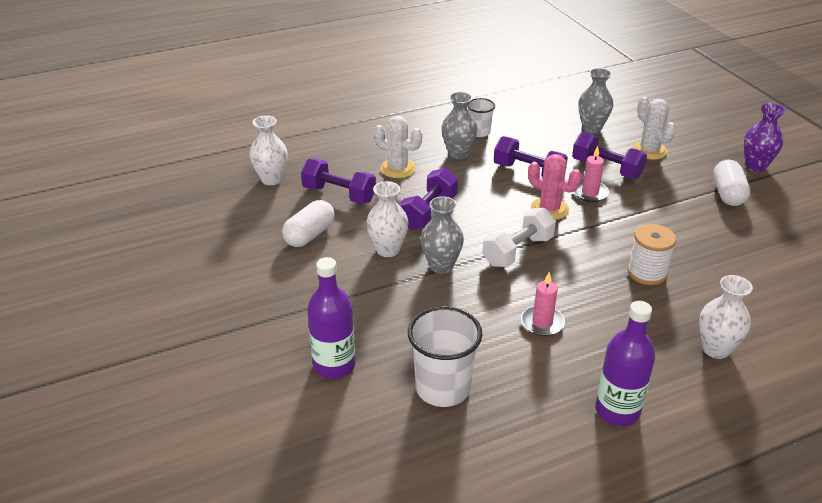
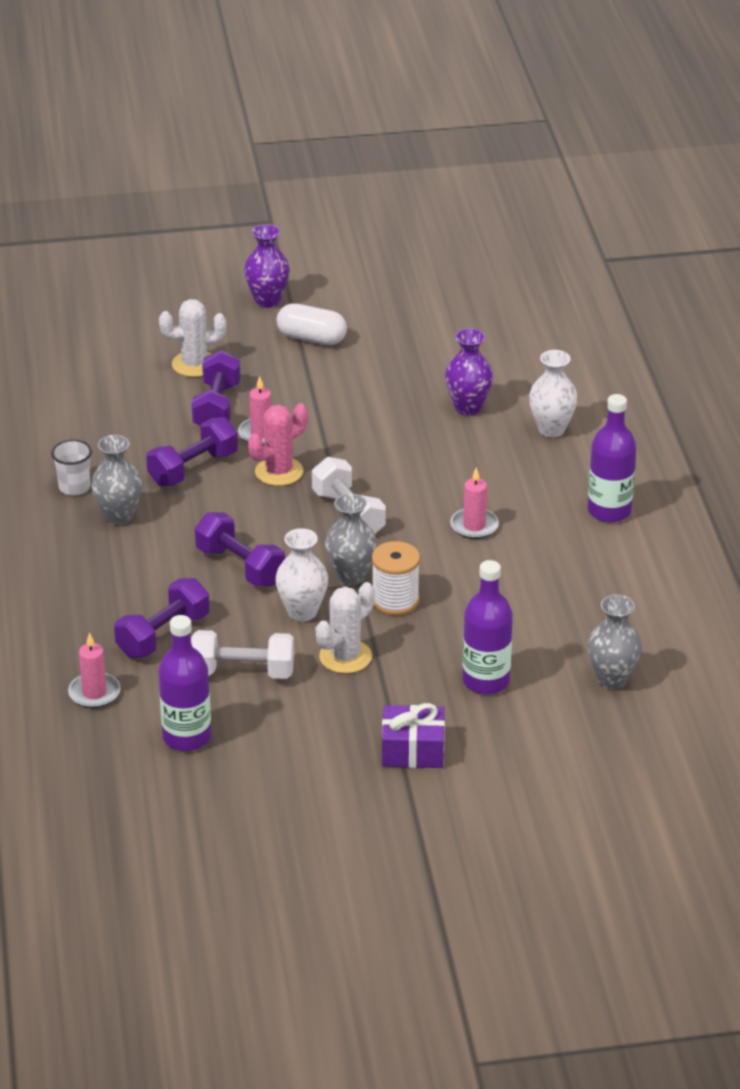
camera: 75 degrees left, 0 degrees up
white vase [249,116,287,185] -> pink candle [68,632,120,708]
white capsule [282,200,335,247] -> white dumbbell [191,630,294,679]
white cactus [374,116,422,178] -> white cactus moved to [316,582,375,674]
white cup [408,306,482,407] -> none
purple dumbbell [572,132,647,179] -> purple dumbbell turned 45 degrees counterclockwise [192,350,241,426]
grey vase [578,68,613,133] -> grey vase moved to [588,594,642,690]
white spool [627,224,676,285] -> white spool moved to [372,541,420,615]
none -> purple bottle [158,615,211,751]
none -> purple gift [382,703,445,768]
none -> purple vase [445,328,493,415]

